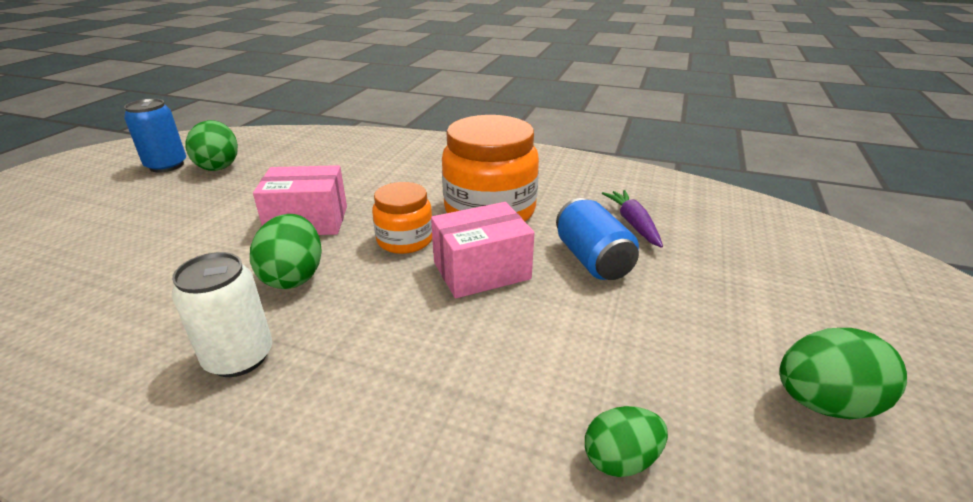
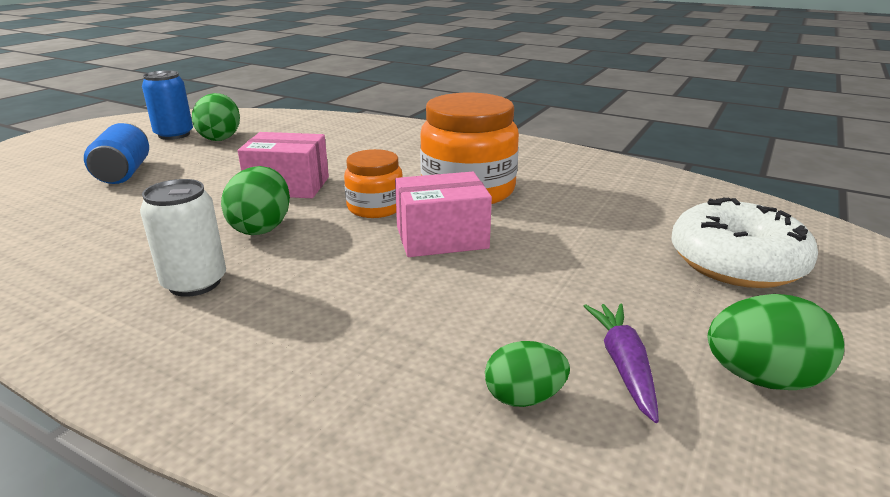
camera: 10 degrees right, 5 degrees down
blue can [556,198,639,280] -> blue can moved to [84,123,149,184]
purple carrot [602,190,663,248] -> purple carrot moved to [584,303,659,423]
none -> white donut [672,197,818,288]

